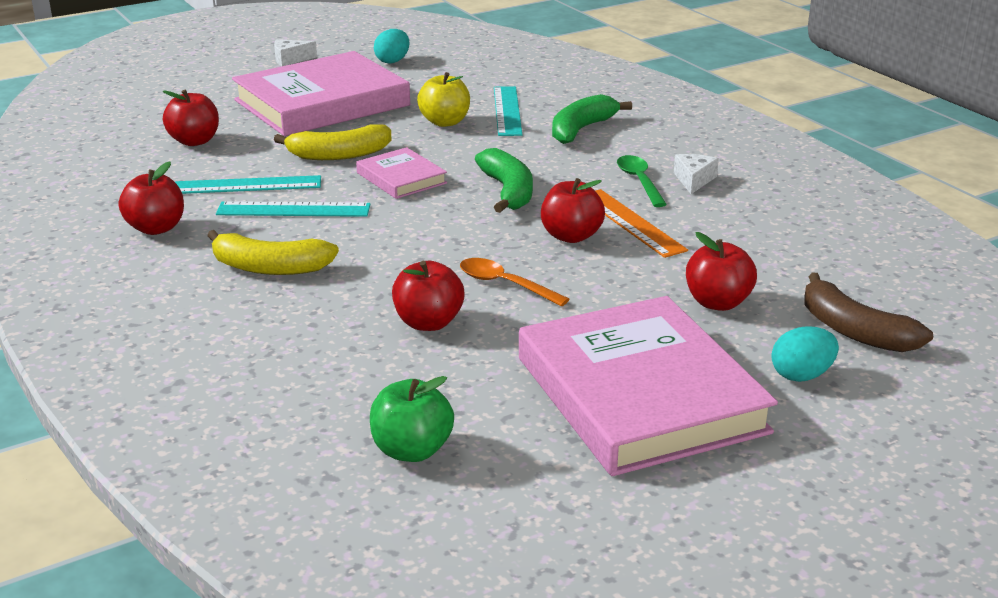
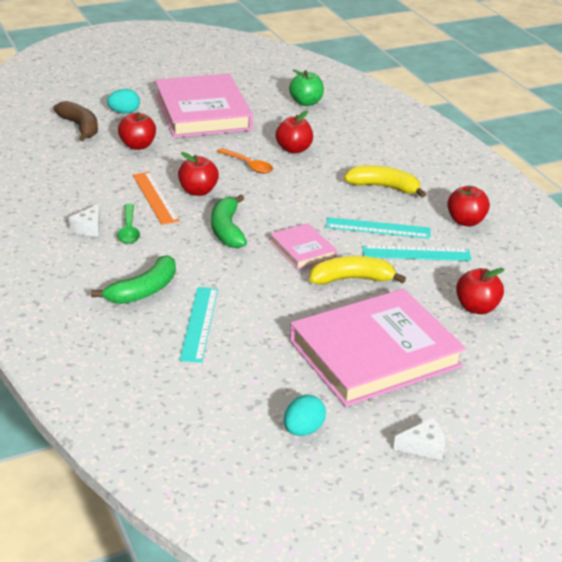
camera: 175 degrees left, 5 degrees up
yellow apple [417,72,470,127] -> none

